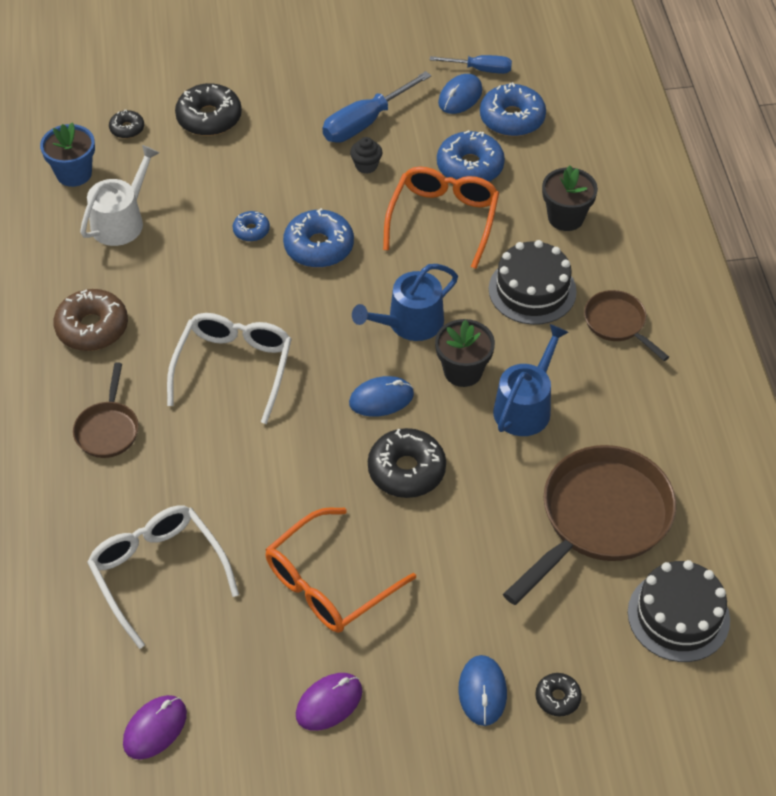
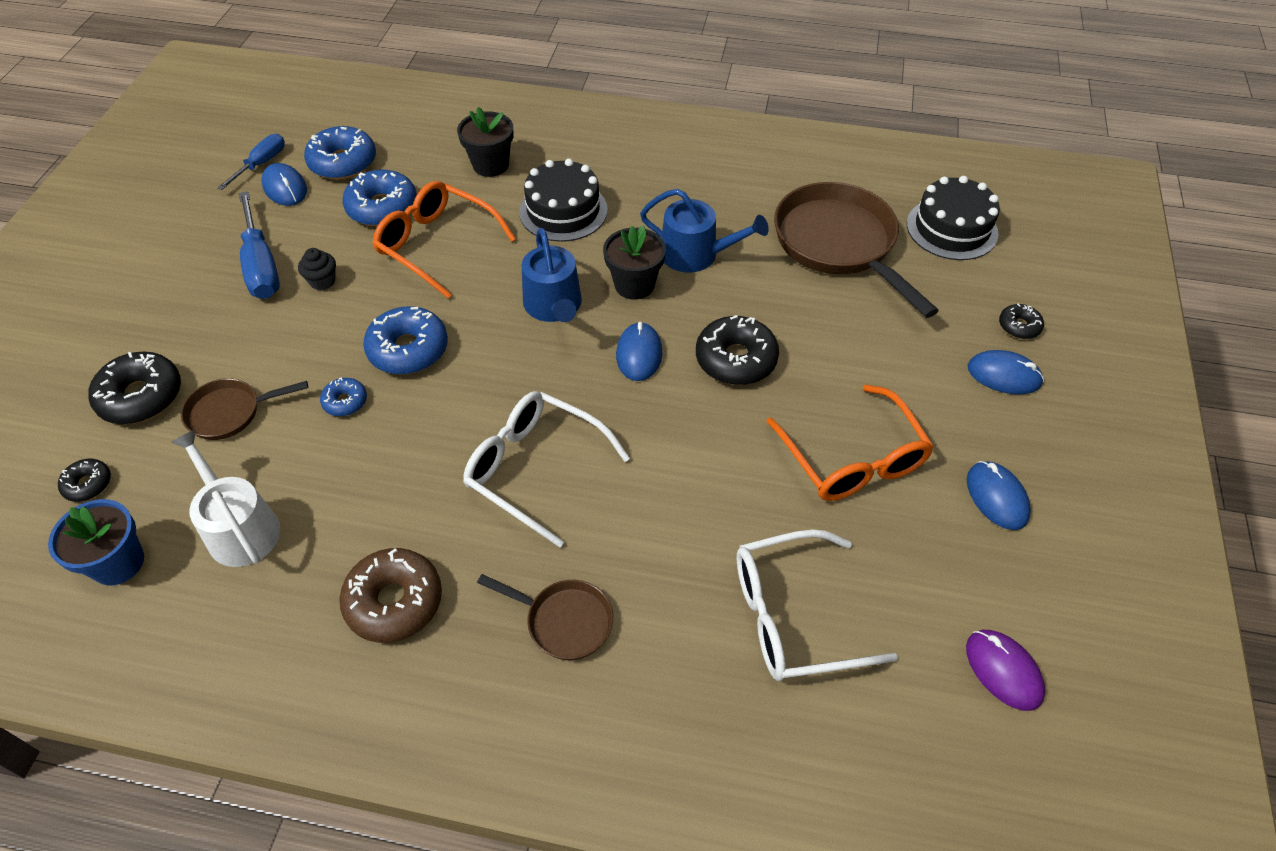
camera: 70 degrees left, 0 degrees up
purple mouse [296,673,362,731] -> blue mouse [967,461,1031,530]
blue watering can [493,324,568,436] -> blue watering can turned 150 degrees clockwise [640,189,769,273]
brown pan [584,290,669,361] -> brown pan moved to [181,378,308,440]

